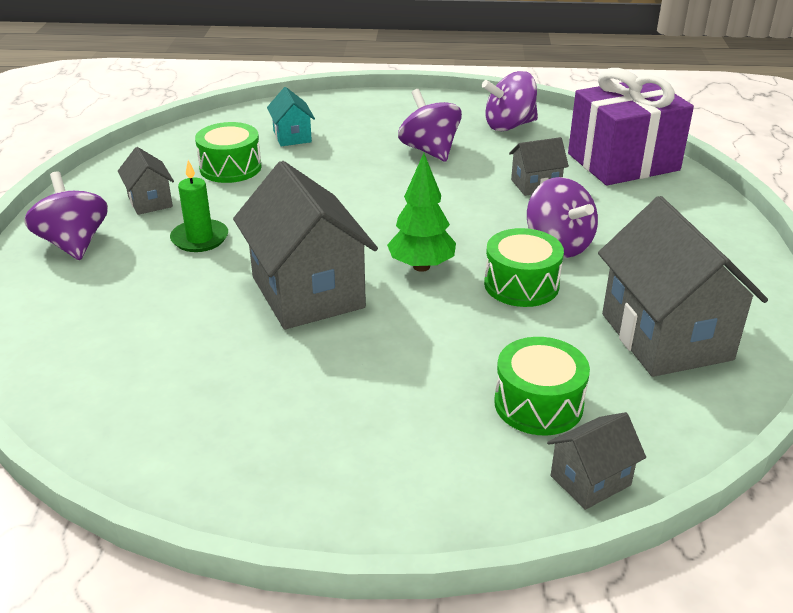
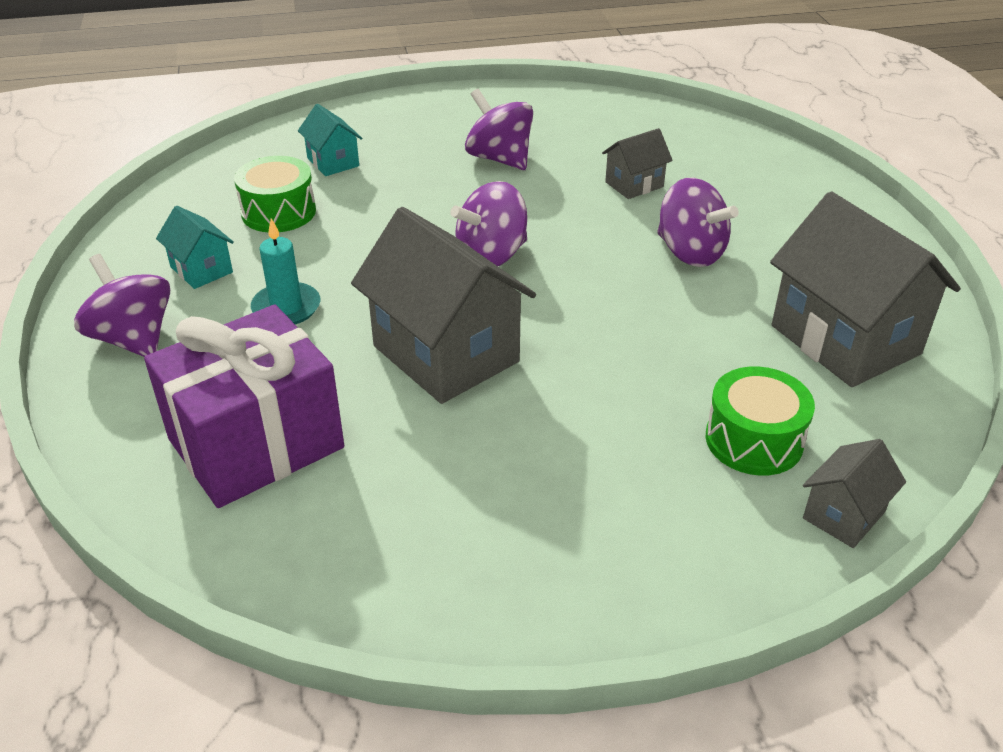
camera: 15 degrees left, 5 degrees up
grey house [118,147,174,215] -> turquoise house [156,206,234,289]
green candle [170,160,228,252] -> turquoise candle [251,218,320,324]
green tree [387,153,456,272] -> none
purple spinning top [482,71,538,131] -> purple spinning top moved to [450,181,527,266]
green drum [484,228,564,307] -> none
purple gift [568,68,694,185] -> purple gift moved to [144,304,344,508]

